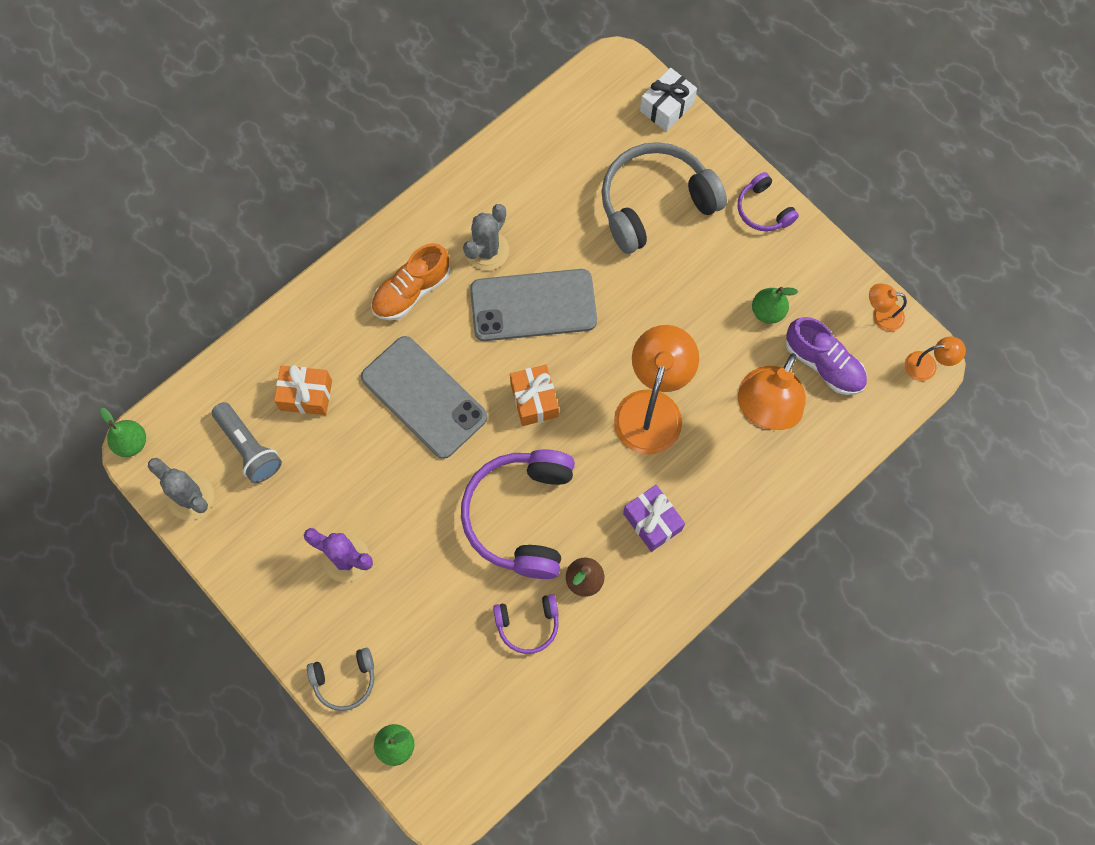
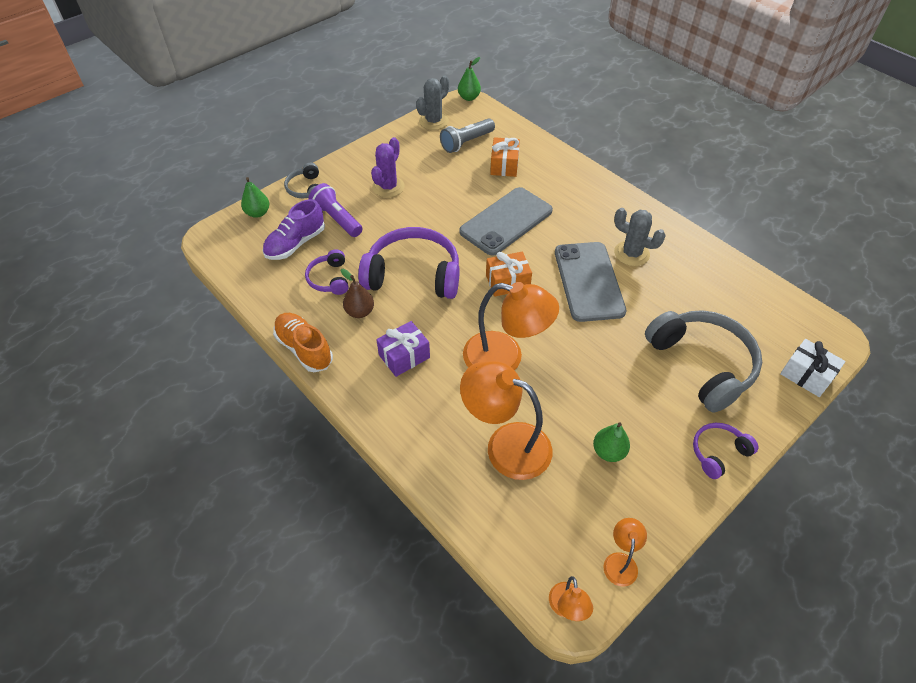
camera: 90 degrees right, 20 degrees down
orange shoe [371,243,450,320] -> orange shoe moved to [273,313,333,372]
purple shoe [786,317,867,395] -> purple shoe moved to [262,199,325,260]
none -> purple flashlight [309,183,362,237]

